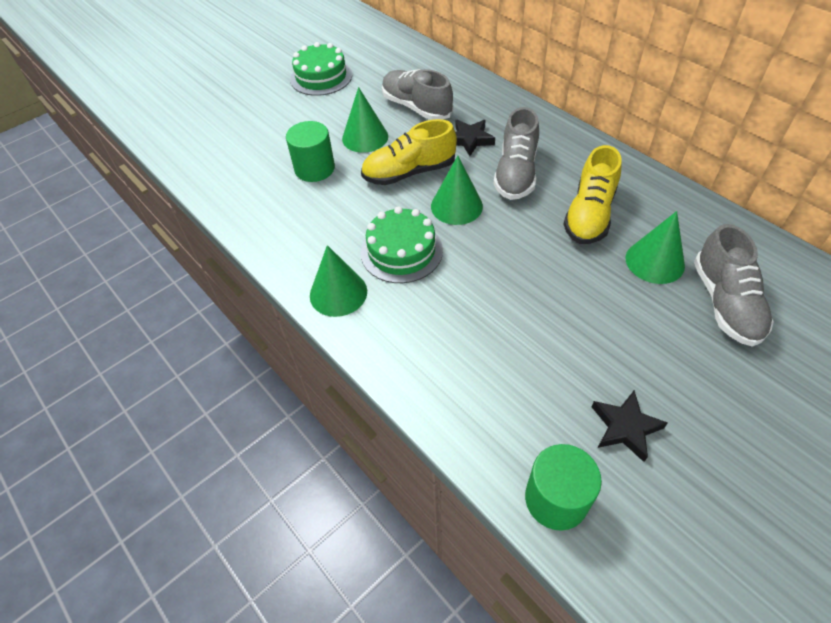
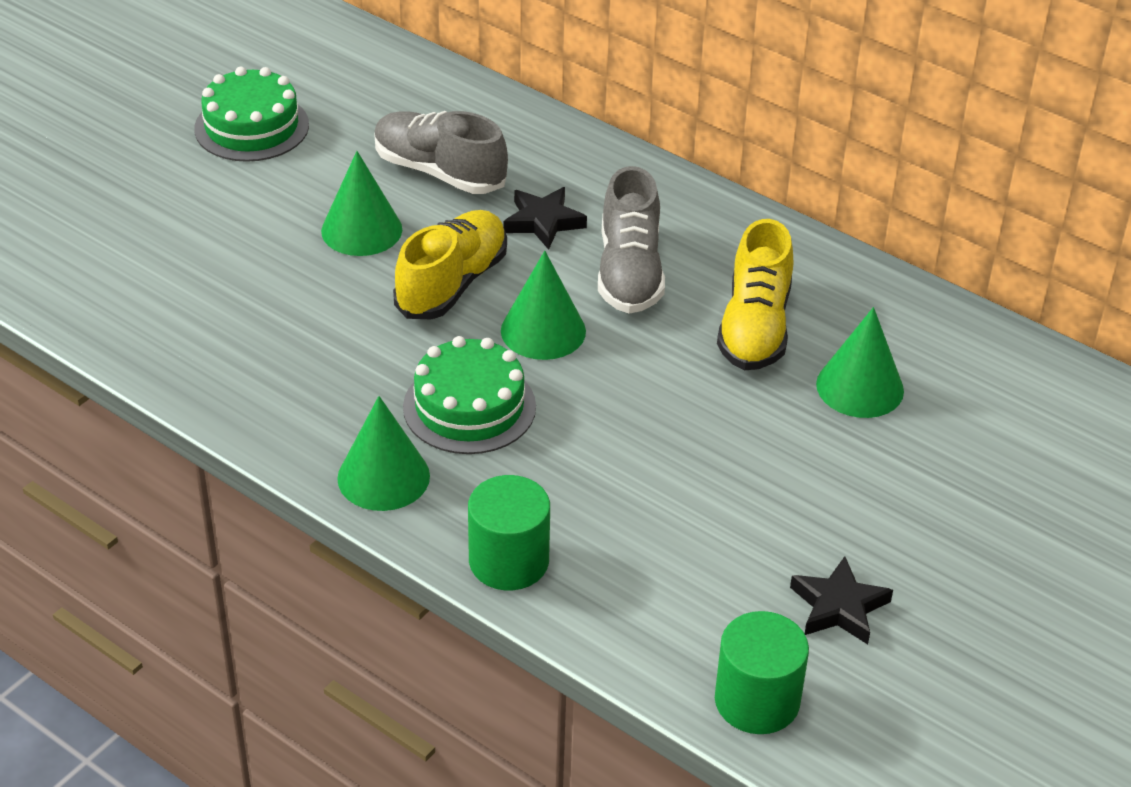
camera: 15 degrees left, 10 degrees down
green cylinder [286,121,335,182] -> green cylinder moved to [468,475,550,590]
yellow shoe [361,119,457,185] -> yellow shoe turned 150 degrees clockwise [393,210,507,319]
grey shoe [694,224,774,347] -> none

